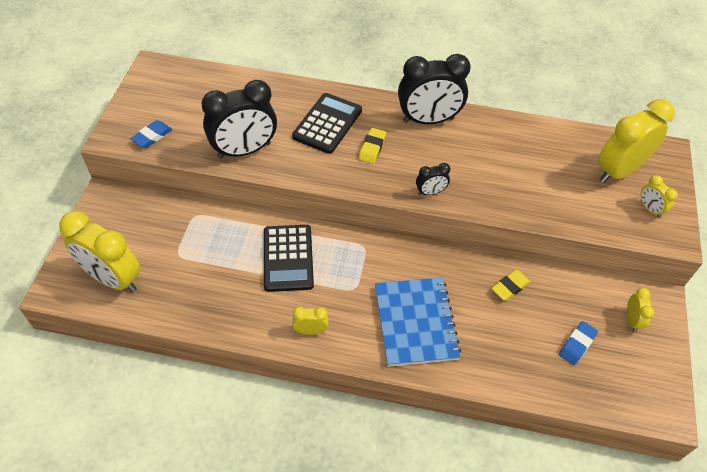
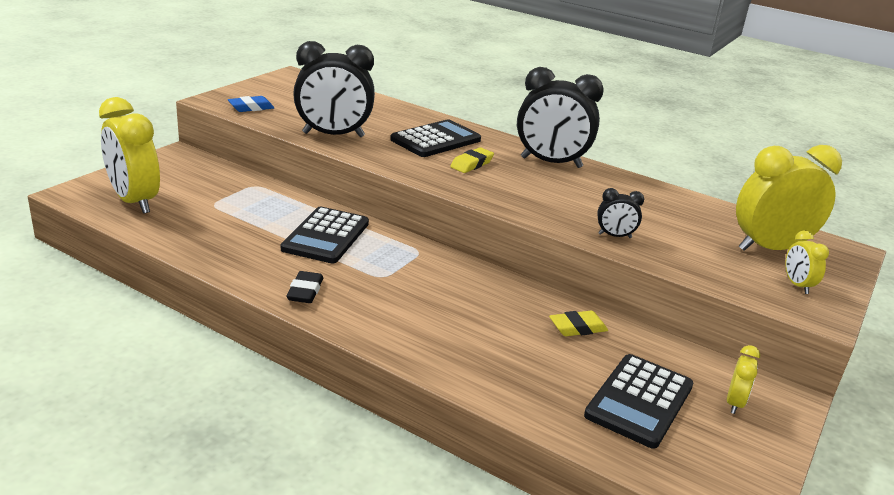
camera: 20 degrees right, 25 degrees down
yellow clock [292,307,329,335] -> black eraser [286,271,323,303]
blue notebook [375,277,461,367] -> none
black clock [416,163,450,195] -> black clock moved to [597,188,644,238]
blue eraser [559,321,598,365] -> black calculator [584,354,693,449]

